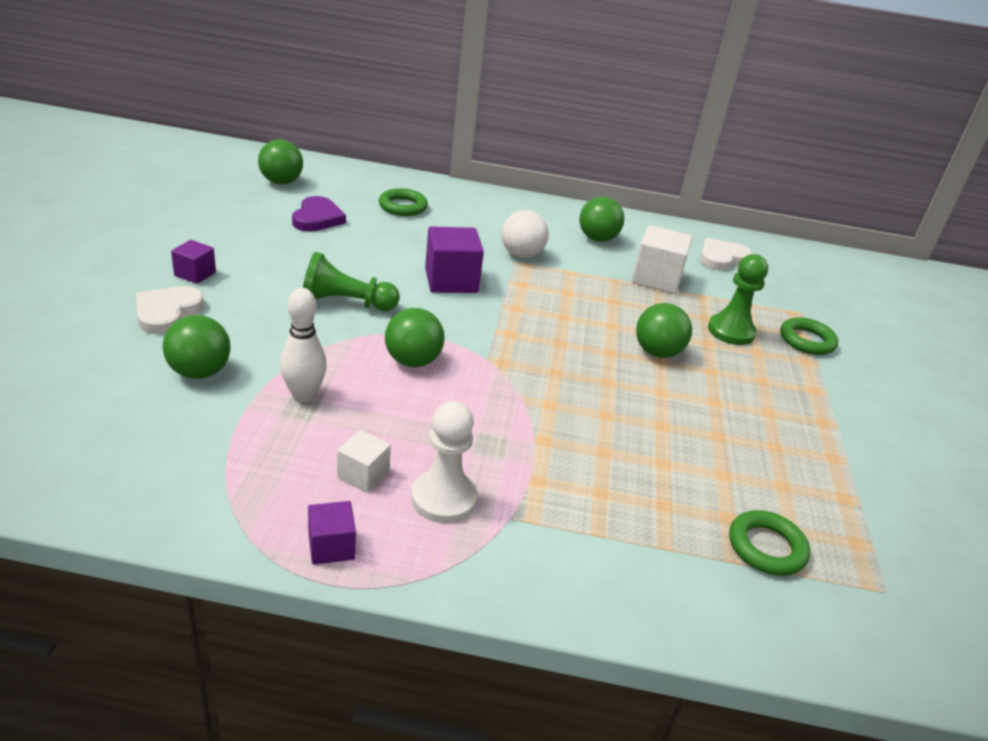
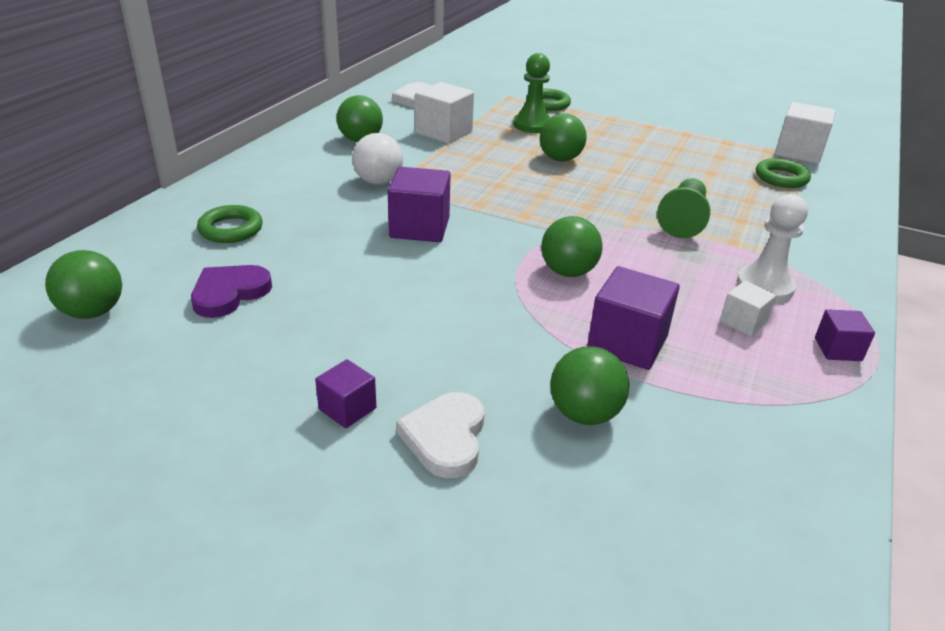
camera: 70 degrees left, 0 degrees up
white heart [136,286,204,334] -> white heart turned 60 degrees clockwise [396,392,485,478]
white bowling pin [280,288,327,403] -> purple cube [587,266,680,370]
purple heart [292,196,346,232] -> purple heart turned 75 degrees counterclockwise [191,265,272,318]
green pawn [303,252,400,311] -> green pawn moved to [657,178,710,238]
none -> white cube [775,102,836,164]

